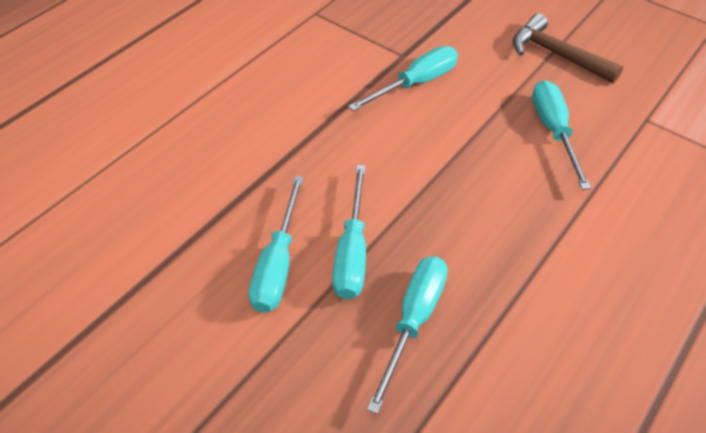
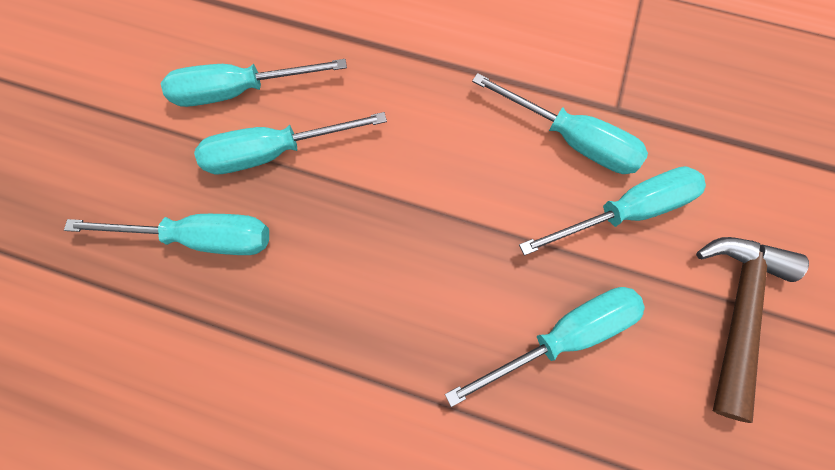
camera: 70 degrees right, 20 degrees up
none -> turquoise screwdriver [519,166,706,256]

